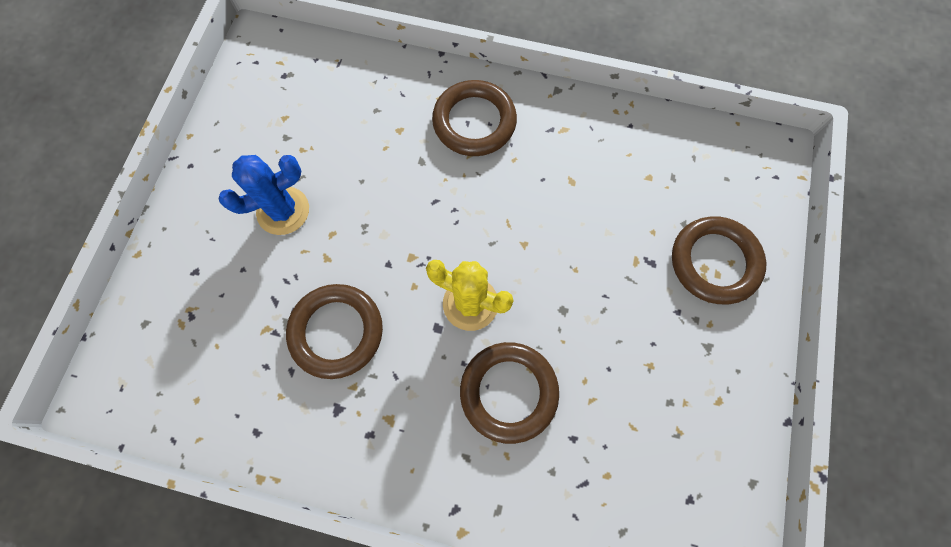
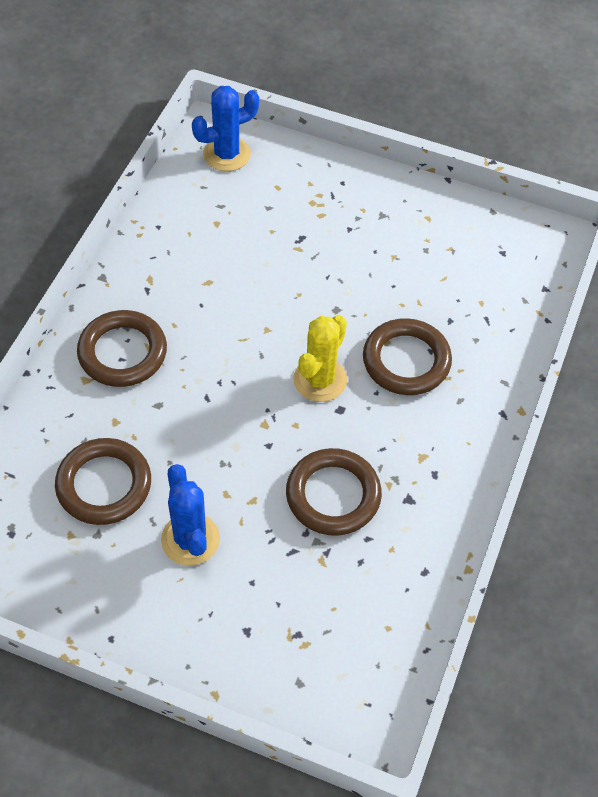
camera: 85 degrees left, 15 degrees down
brown ring [672,216,766,304] -> brown ring moved to [55,438,151,525]
none -> blue cactus [192,86,259,171]

